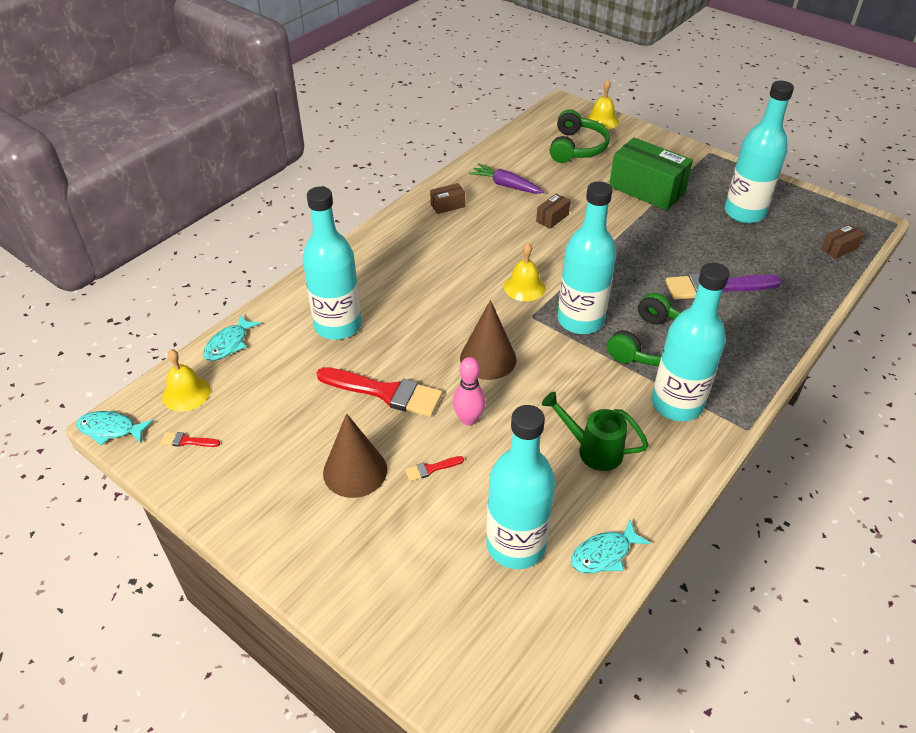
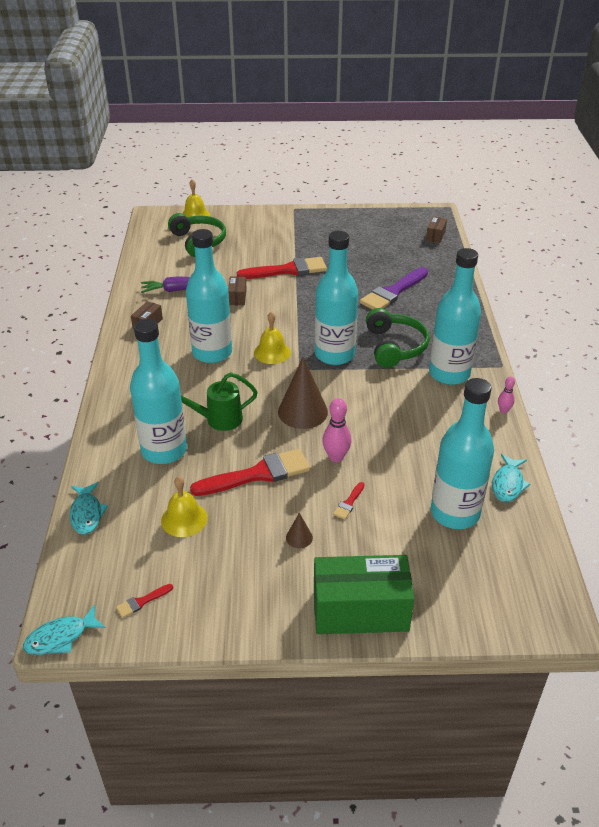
camera: 40 degrees left, 5 degrees down
yellow bell [162,349,211,412] -> yellow bell moved to [161,476,207,537]
brown cone [323,413,387,498] -> brown cone [286,513,313,548], size x0.46
green watering can [542,392,649,471] -> green watering can moved to [181,372,258,431]
green box [609,137,693,210] -> green box moved to [314,555,414,634]
turquoise bottle [725,81,794,223] -> turquoise bottle moved to [186,229,232,363]
none -> red brush [237,257,327,279]
none -> pink bowling pin [498,377,515,413]

